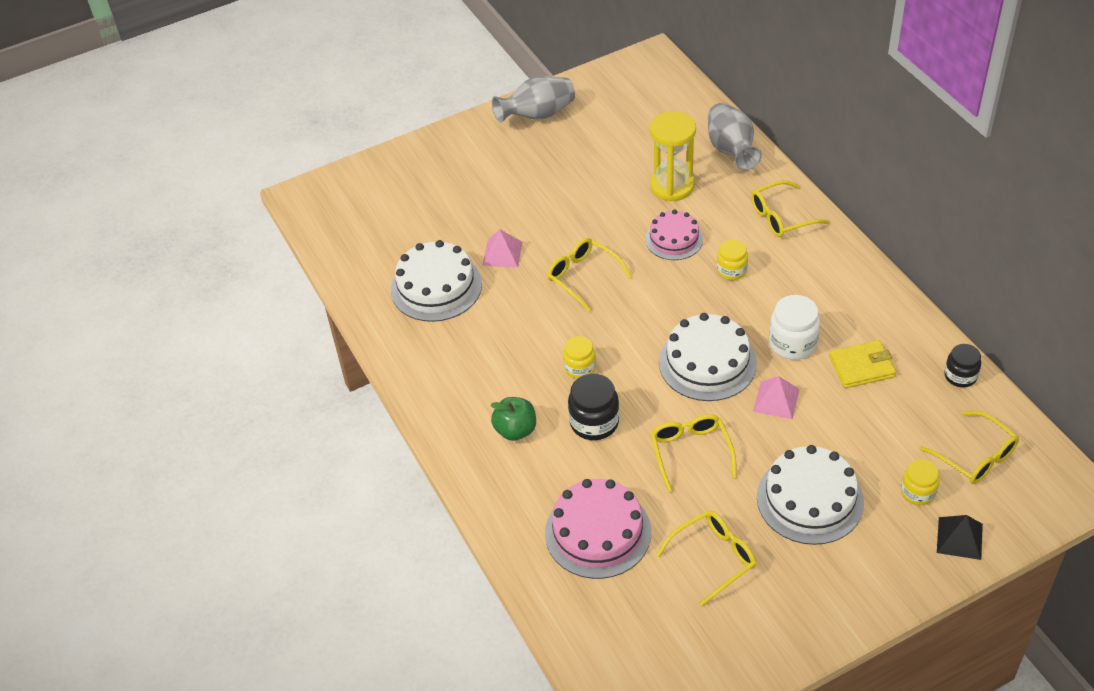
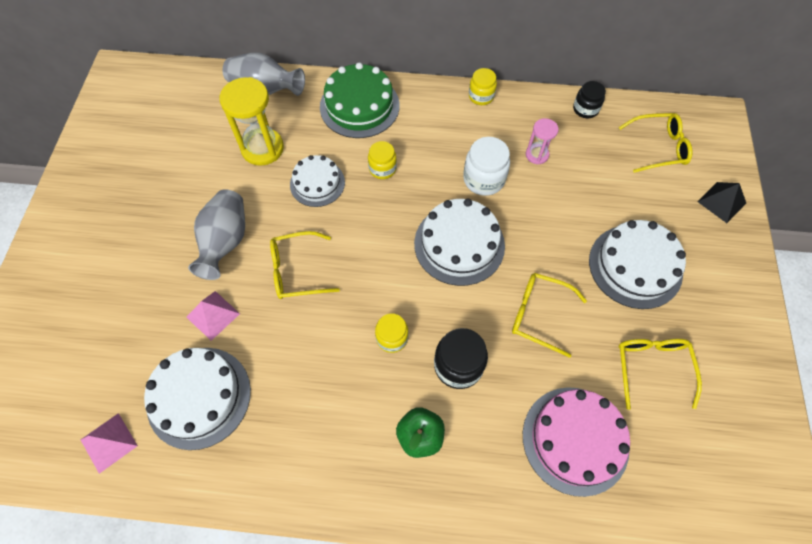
camera: 60 degrees left, 15 degrees up
grey vase [492,76,575,123] -> grey vase moved to [188,189,245,280]
pink cake [645,210,703,260] -> white cake [290,155,345,207]
yellow glasses [751,180,830,237] -> green cake [320,63,400,138]
pink pyramid [753,376,800,419] -> pink pyramid moved to [81,413,138,474]
yellow wallet [829,340,896,388] -> pink hourglass [526,118,559,164]
yellow jar [901,459,939,505] -> yellow jar moved to [469,68,497,105]

